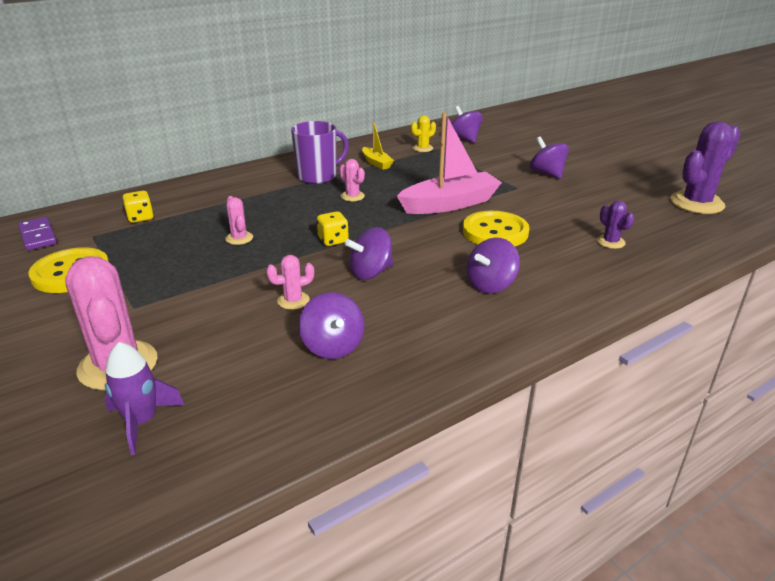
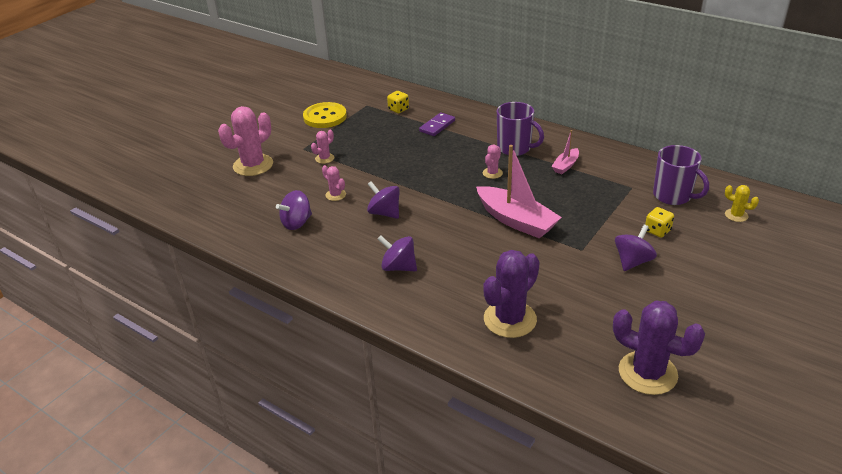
camera: 70 degrees right, 5 degrees up
purple domino [18,217,57,251] -> purple domino moved to [419,112,455,136]
purple rocket [104,342,184,455] -> none
pink cactus [225,196,253,245] -> pink cactus moved to [311,130,335,164]
yellow dice [317,211,349,246] -> yellow dice moved to [645,207,674,238]
yellow boat [362,121,394,170] -> pink boat [551,130,579,174]
yellow cactus [411,115,436,152] -> yellow cactus moved to [725,185,759,222]
purple spinning top [451,106,483,143] -> purple mug [653,145,709,205]
yellow button [463,211,529,246] -> none
purple cactus [597,201,634,249] -> purple cactus [483,250,540,338], size x2.06

